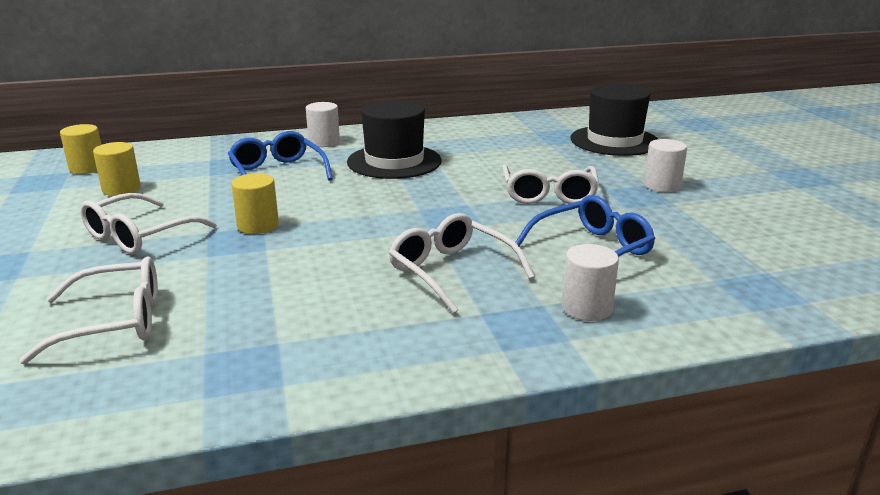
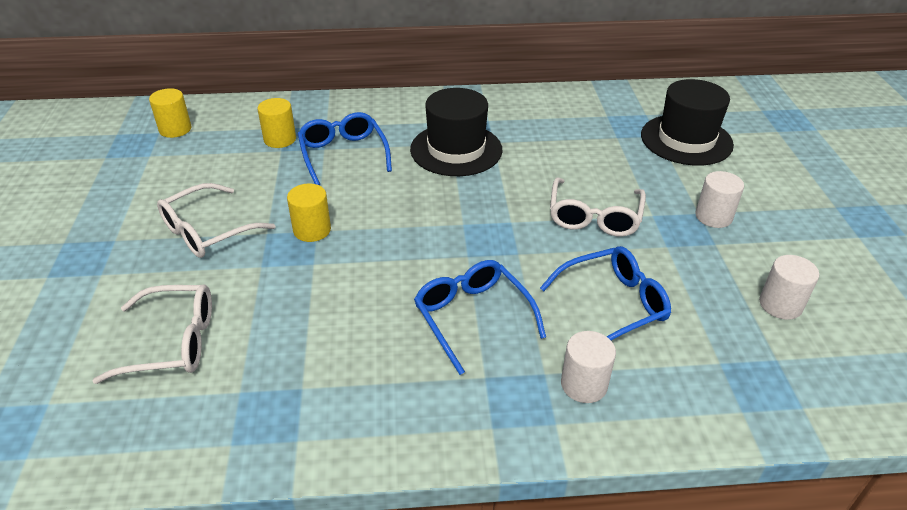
camera: 10 degrees right, 15 degrees up
yellow cylinder [93,142,141,196] -> yellow cylinder moved to [257,98,296,148]
white cylinder [306,102,340,147] -> white cylinder moved to [759,255,819,320]
white glasses [389,213,535,314] -> blue glasses [414,260,546,375]

